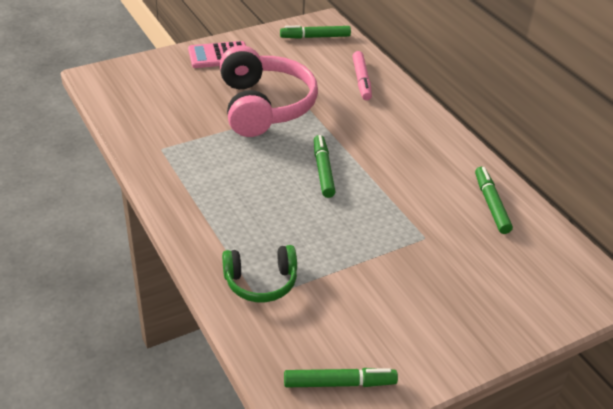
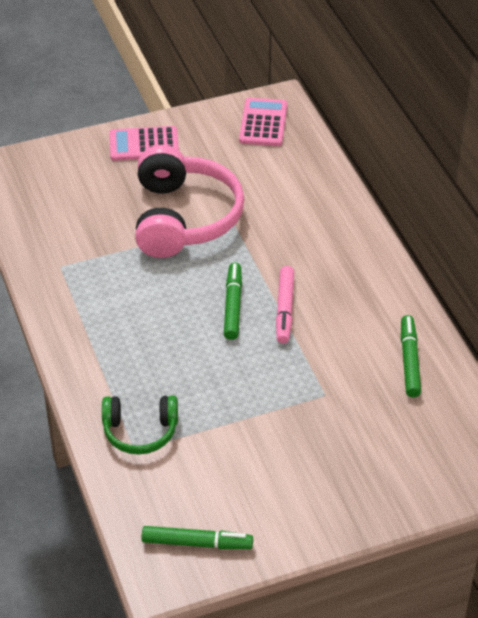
camera: 10 degrees right, 5 degrees up
green marker [280,25,351,39] -> pink calculator [239,98,287,146]
pink marker [353,51,372,100] -> pink marker moved to [276,266,294,344]

